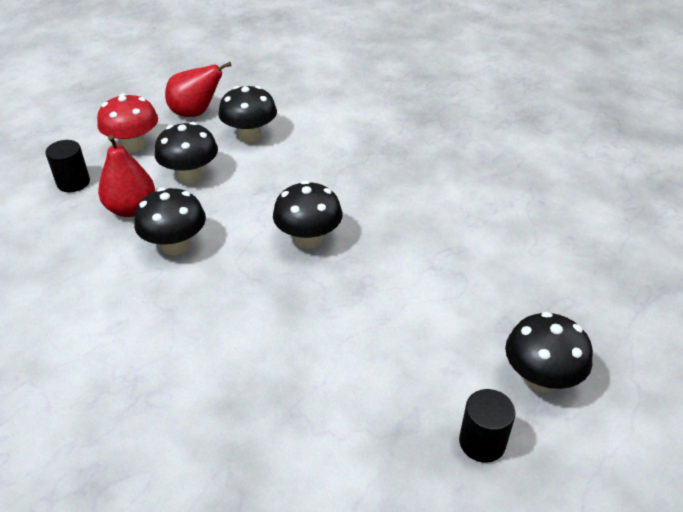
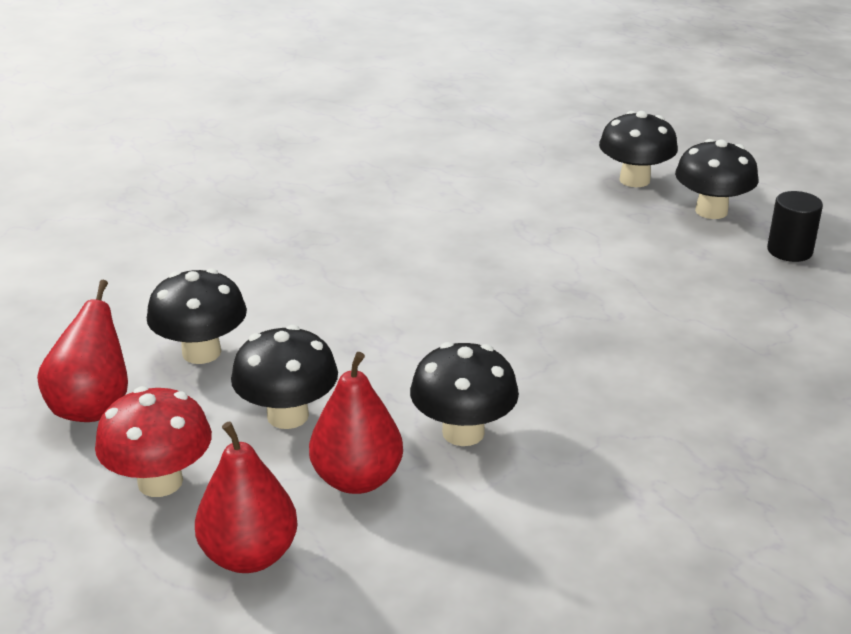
camera: 80 degrees left, 10 degrees down
black cylinder [45,140,90,192] -> red pear [195,421,298,573]
black mushroom [273,181,342,249] -> black mushroom moved to [599,111,678,187]

